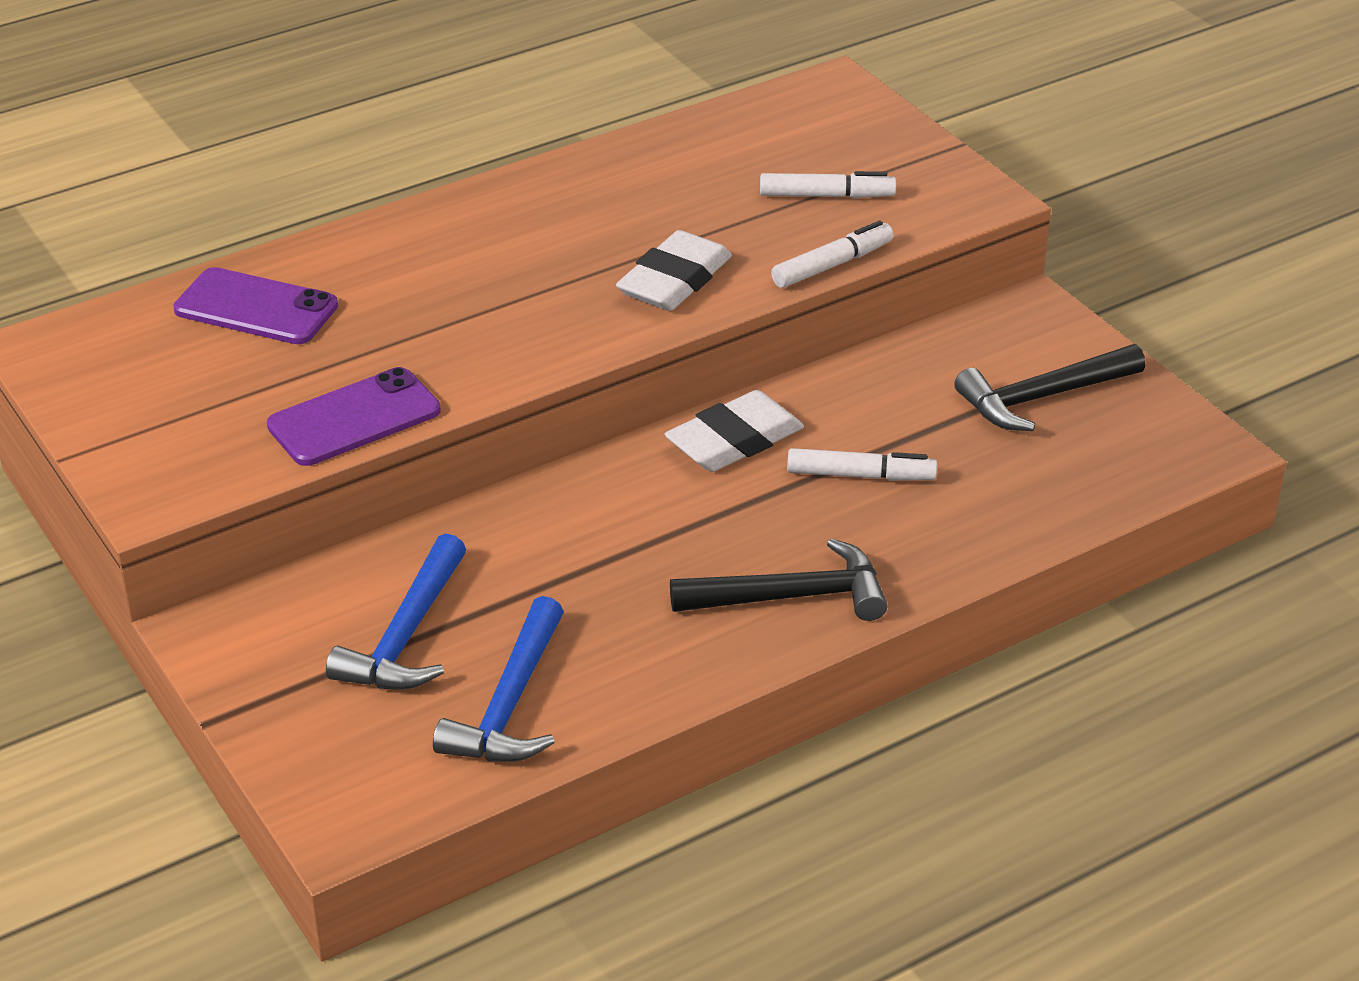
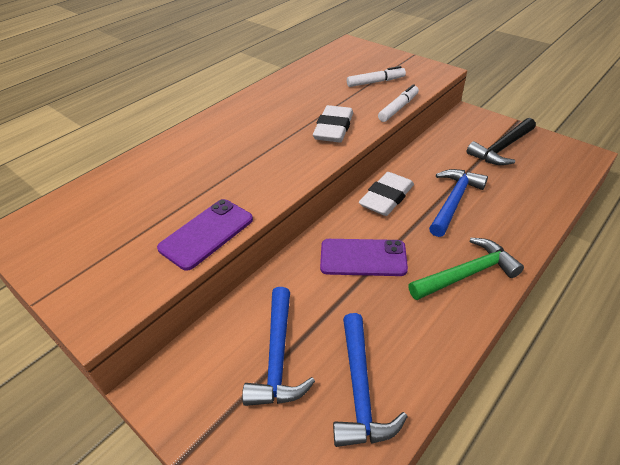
camera: 15 degrees left, 5 degrees up
purple phone [173,267,338,344] -> purple phone moved to [320,239,408,276]
black hammer [670,539,888,621] -> green hammer [408,238,524,300]
white marker [787,448,937,481] -> blue hammer [429,169,488,237]

